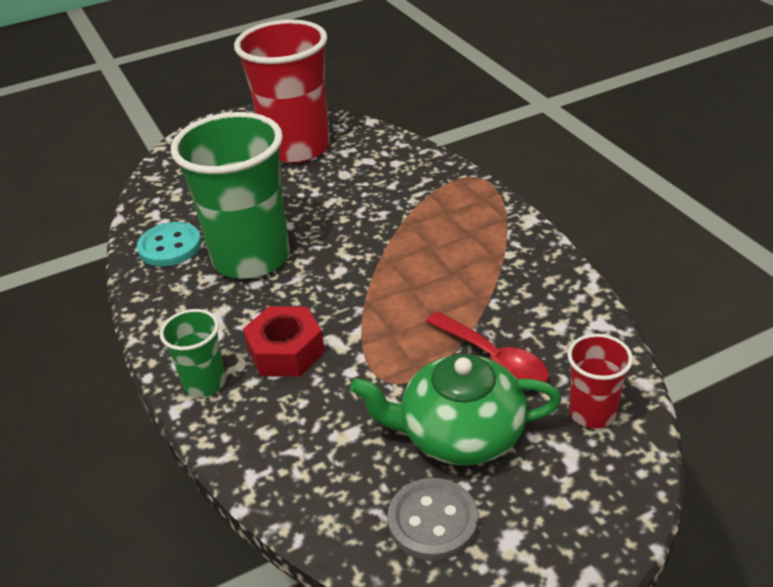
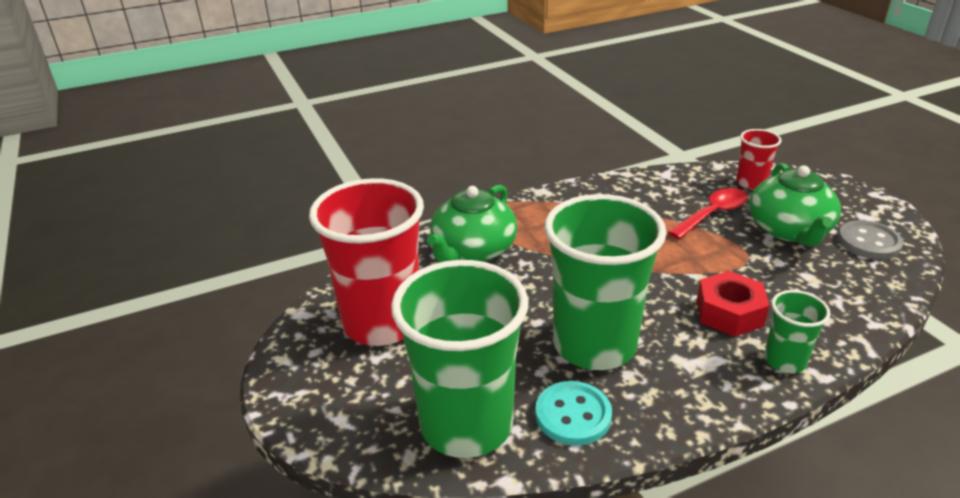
camera: 90 degrees left, 5 degrees down
none -> green cup [391,260,528,458]
none -> green teapot [427,185,517,263]

